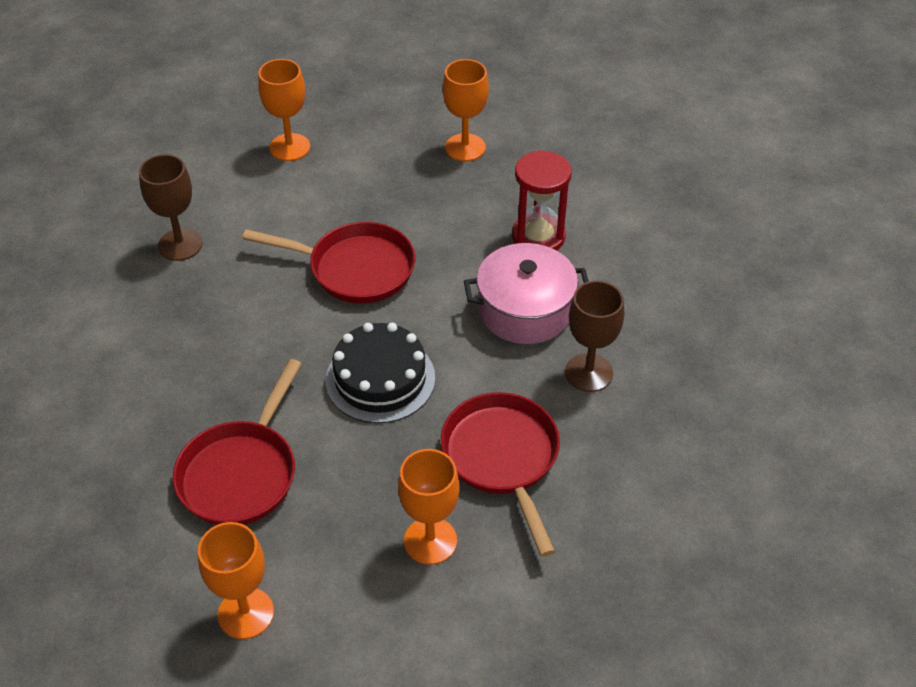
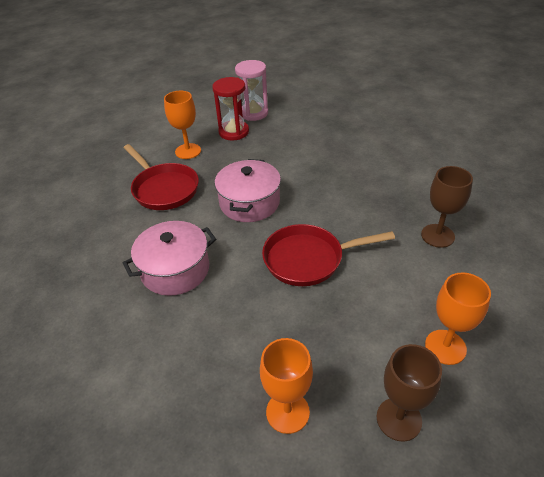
camera: 160 degrees right, 5 degrees down
red pan [173,359,302,525] -> none
orange goblet [198,522,274,639] -> pink hourglass [235,60,268,121]
black cake [326,323,435,423] -> pink pot [215,159,281,222]
red hourglass [512,150,571,250] -> red hourglass moved to [212,77,249,140]
brown goblet [565,281,624,392] -> brown goblet moved to [377,344,442,442]

